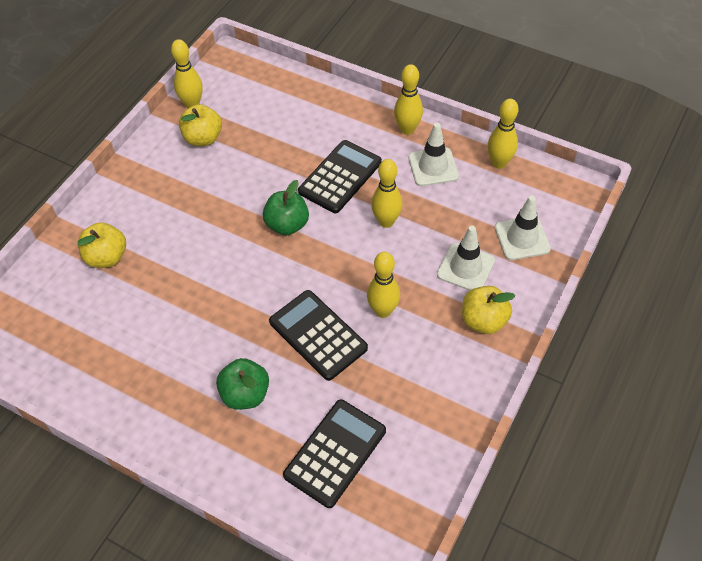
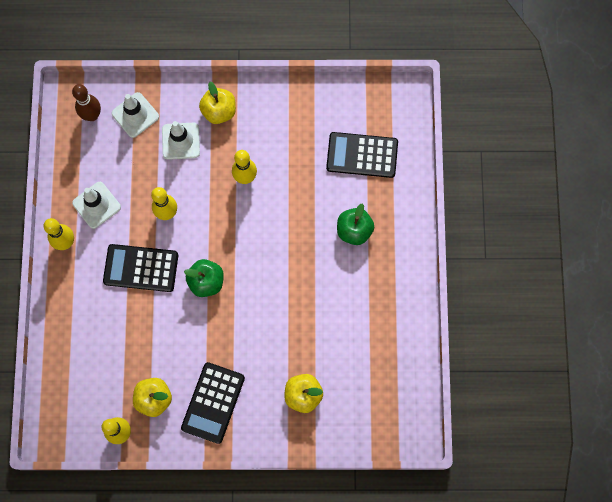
camera: 120 degrees left, 20 degrees up
black calculator [269,290,368,381] -> black calculator moved to [181,362,245,444]
yellow bowling pin [488,99,518,169] -> none
none -> brown bowling pin [72,84,101,121]

